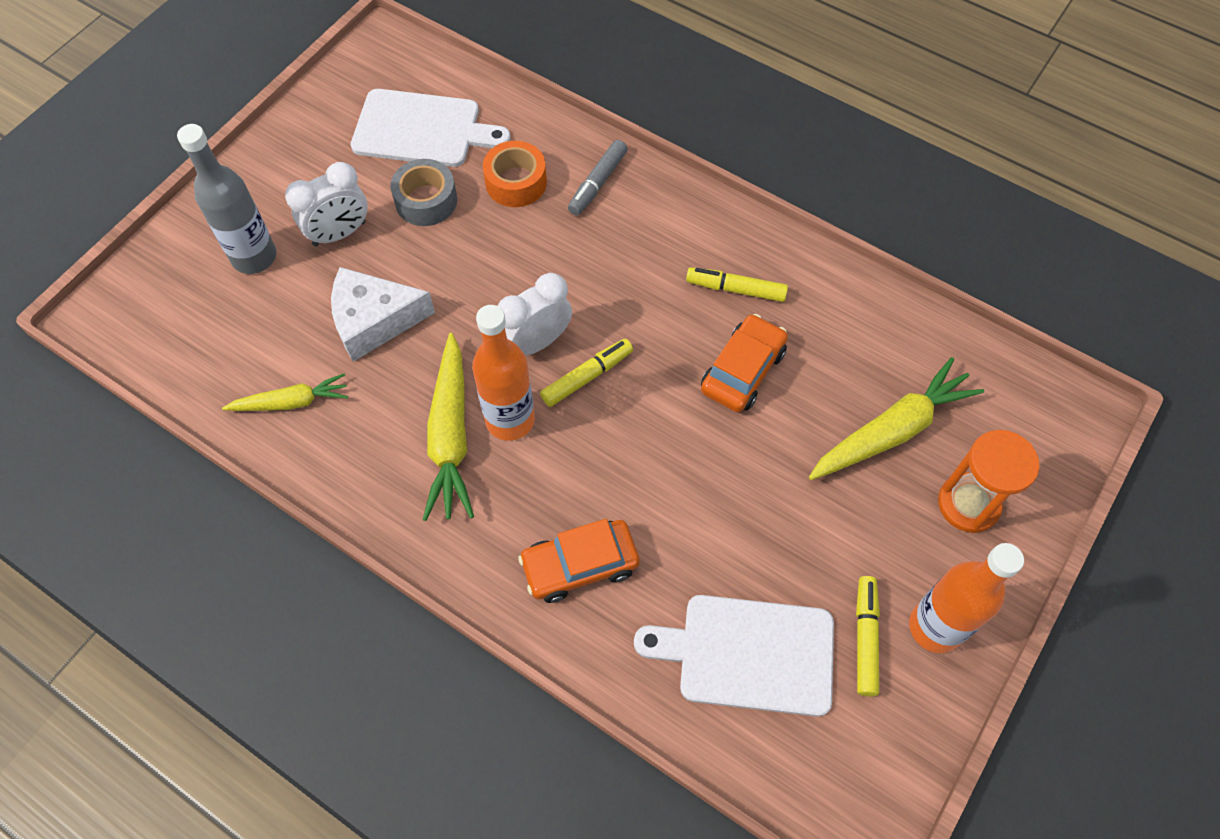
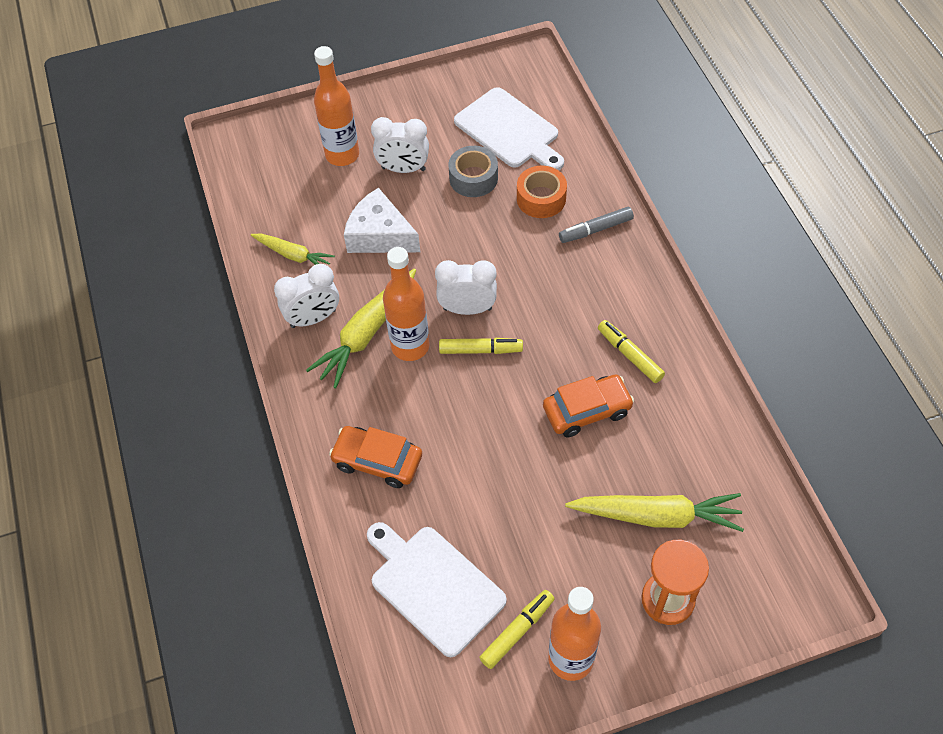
camera: 40 degrees right, 5 degrees down
grey bottle [177,124,277,274] -> orange bottle [314,46,359,166]
none -> white clock [274,264,339,328]

